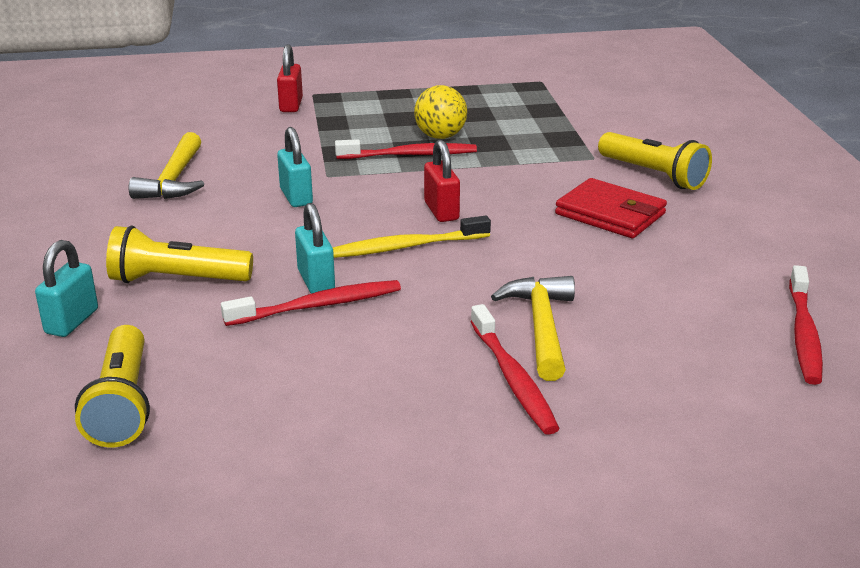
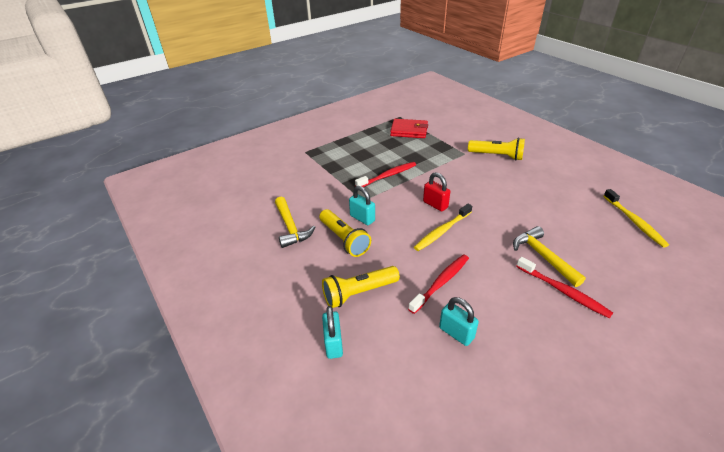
camera: 25 degrees left, 10 degrees up
yellow flashlight [75,325,150,447] -> yellow flashlight moved to [319,209,371,257]
red padlock [277,44,303,112] -> none
turquoise padlock [295,203,335,294] -> turquoise padlock moved to [439,297,479,346]
yellow ball [414,85,467,139] -> none
red wallet [555,178,667,238] -> red wallet moved to [390,119,428,138]
red toothbrush [789,265,823,385] -> yellow toothbrush [603,189,669,248]

